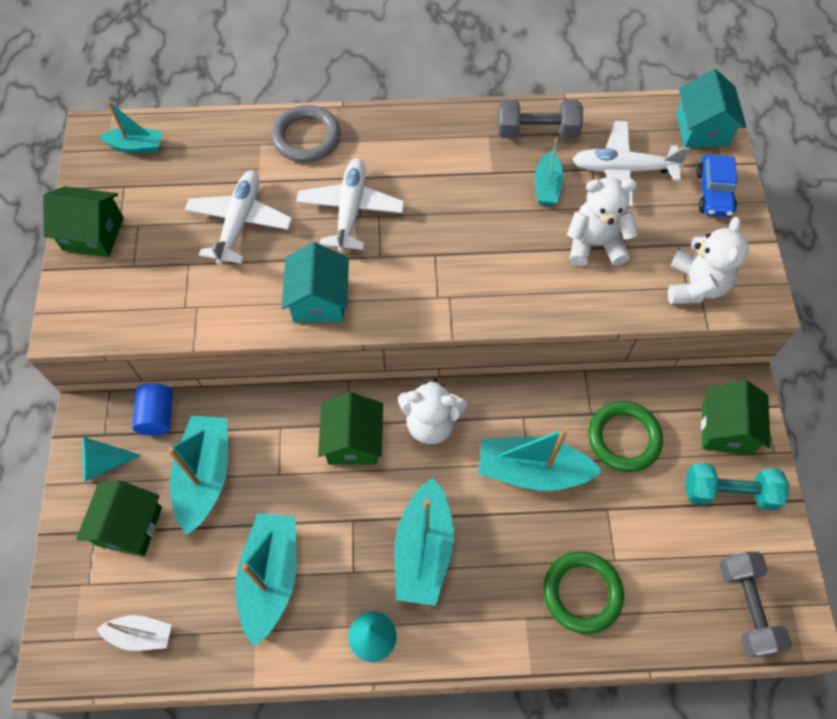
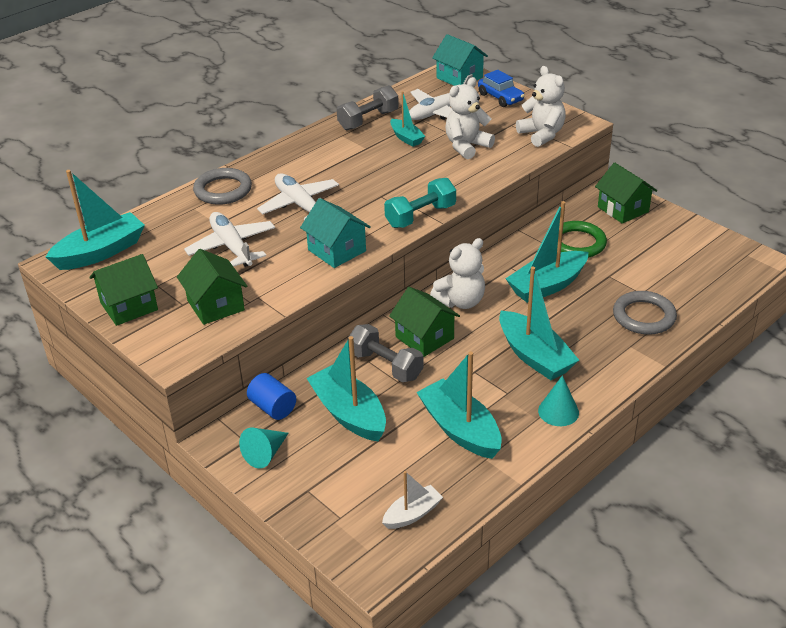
camera: 40 degrees left, 25 degrees down
green house [76,480,162,557] -> green house moved to [177,249,247,325]
turquoise boat [99,101,163,153] -> turquoise boat [46,170,145,270], size x1.78
green ring [543,552,624,634] -> grey ring [613,291,677,335]
turquoise dumbbell [685,463,789,510] -> turquoise dumbbell moved to [384,178,456,228]
grey dumbbell [719,552,792,658] -> grey dumbbell moved to [348,324,424,382]

